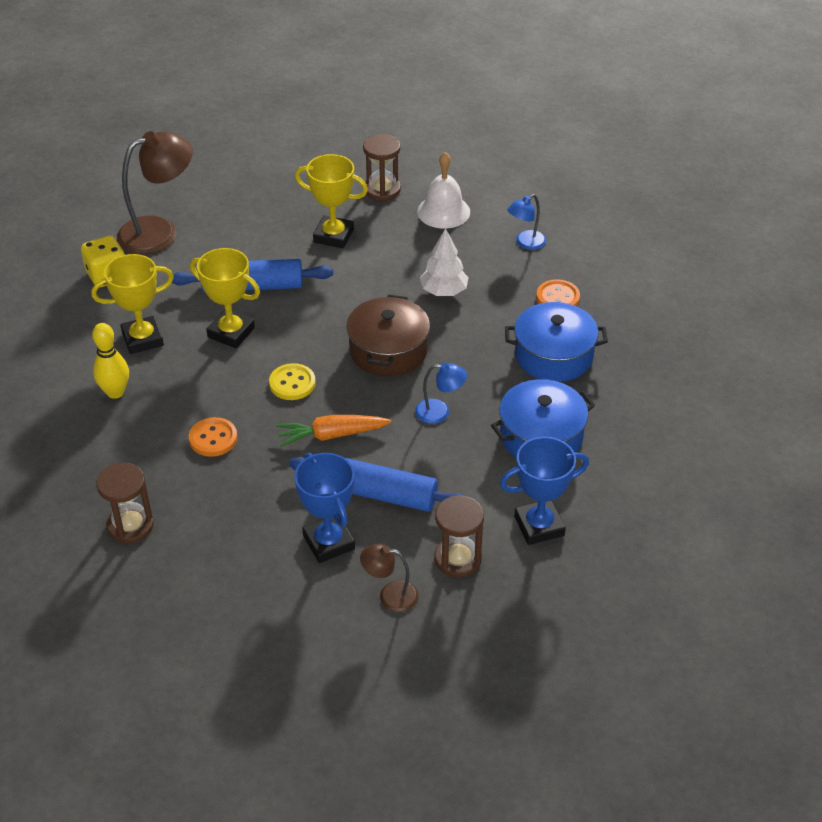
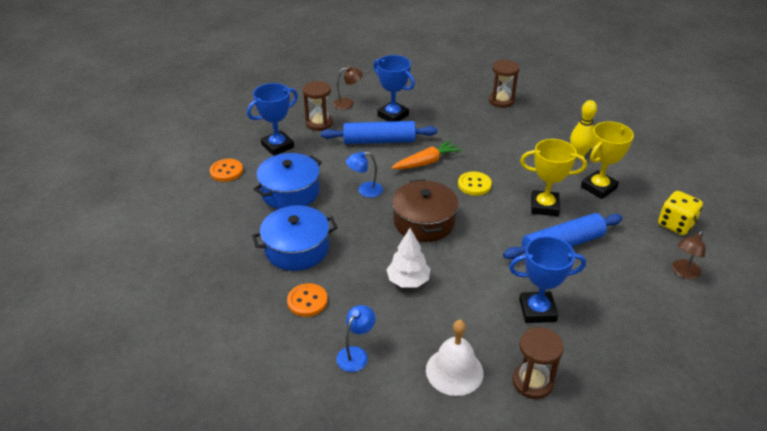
camera: 160 degrees right, 5 degrees down
brown lamp [117,131,193,254] -> brown lamp [672,231,705,279], size x0.51
orange button [189,417,237,457] -> orange button moved to [210,159,243,182]
yellow trophy [295,154,368,248] -> blue trophy [509,236,586,323]

